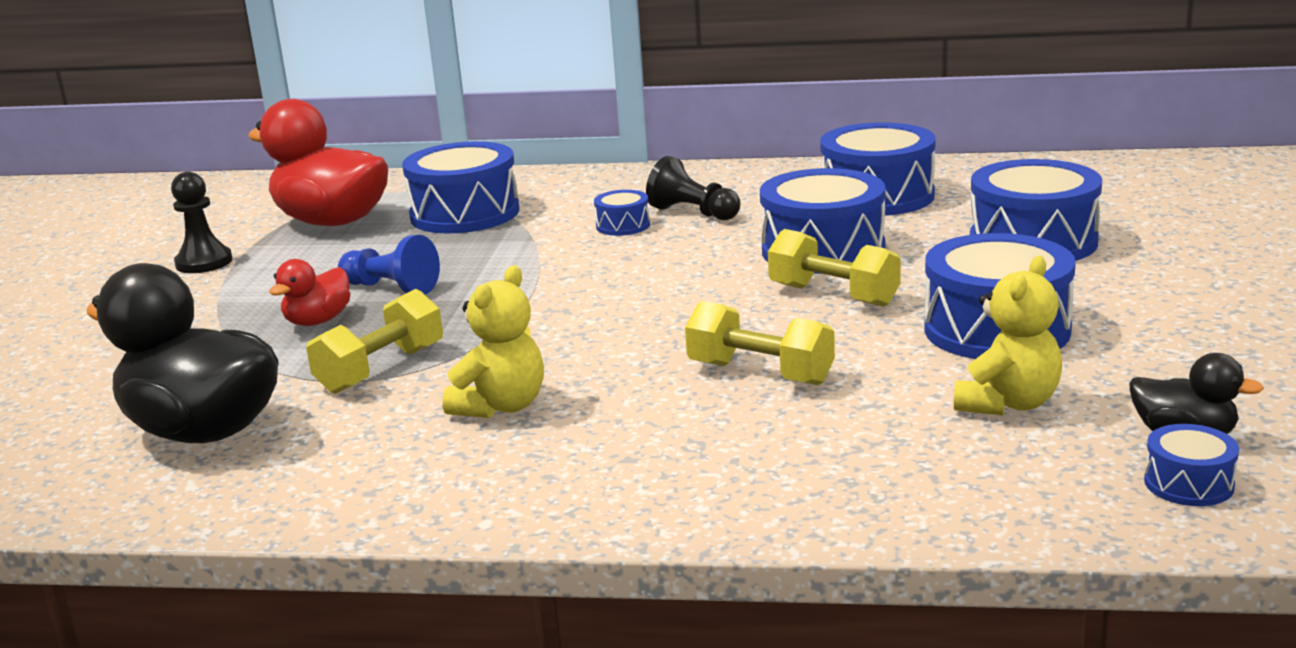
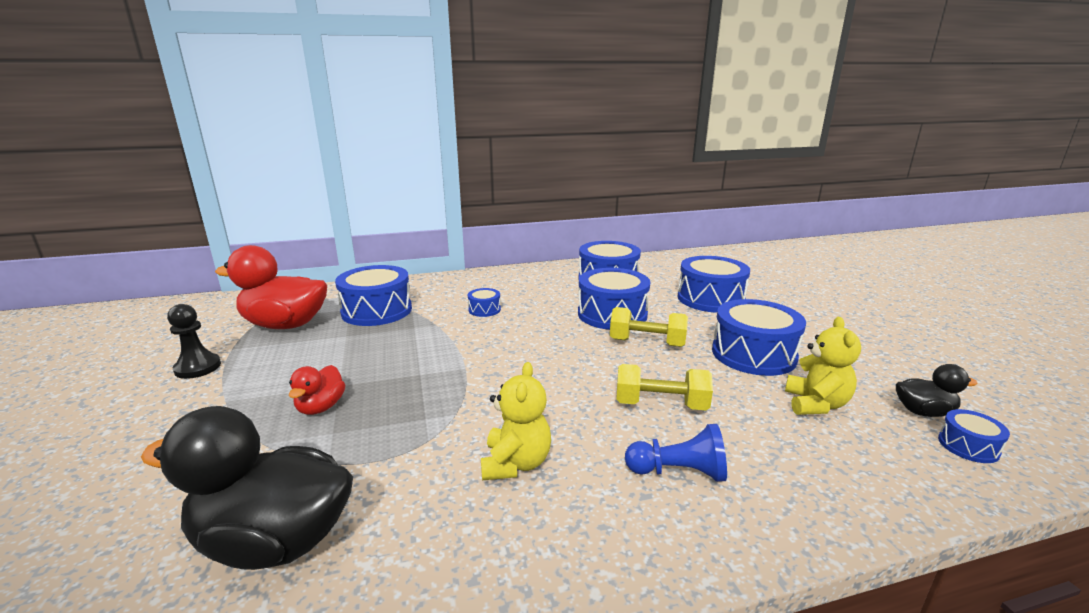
camera: 25 degrees left, 0 degrees up
yellow dumbbell [306,289,443,394] -> none
blue pawn [338,235,440,295] -> blue pawn moved to [625,424,727,482]
black pawn [646,156,740,220] -> none

